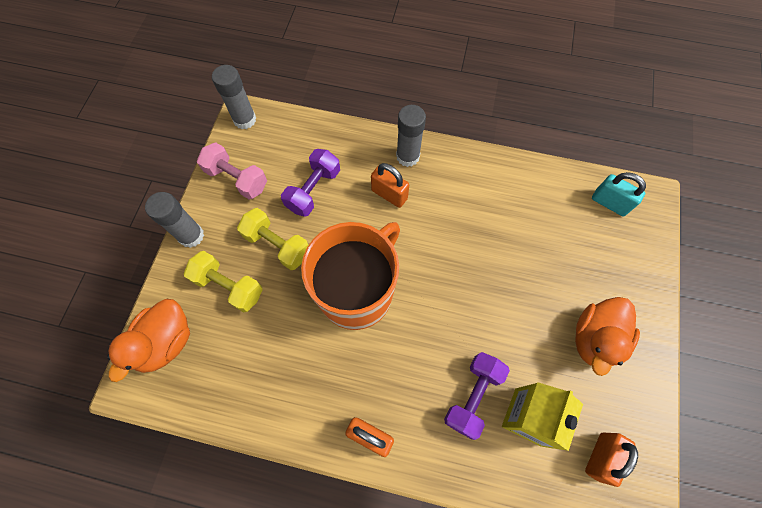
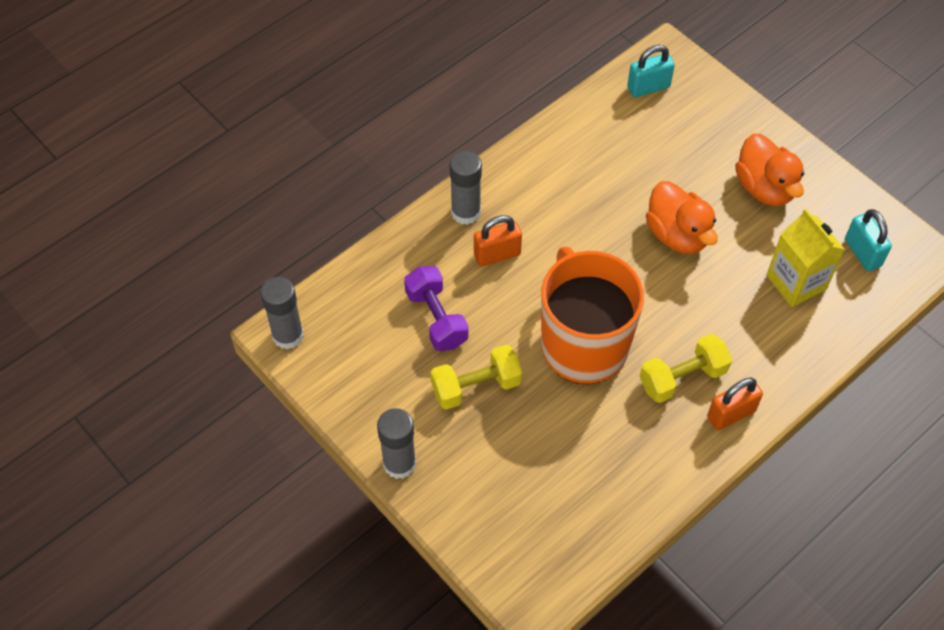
camera: 55 degrees left, 10 degrees down
orange duck [107,299,190,382] -> orange duck moved to [646,181,718,254]
yellow dumbbell [184,251,263,312] -> yellow dumbbell moved to [640,334,732,403]
pink dumbbell [197,143,267,199] -> none
purple dumbbell [444,352,510,440] -> none
orange padlock [585,433,638,487] -> turquoise padlock [845,209,892,271]

